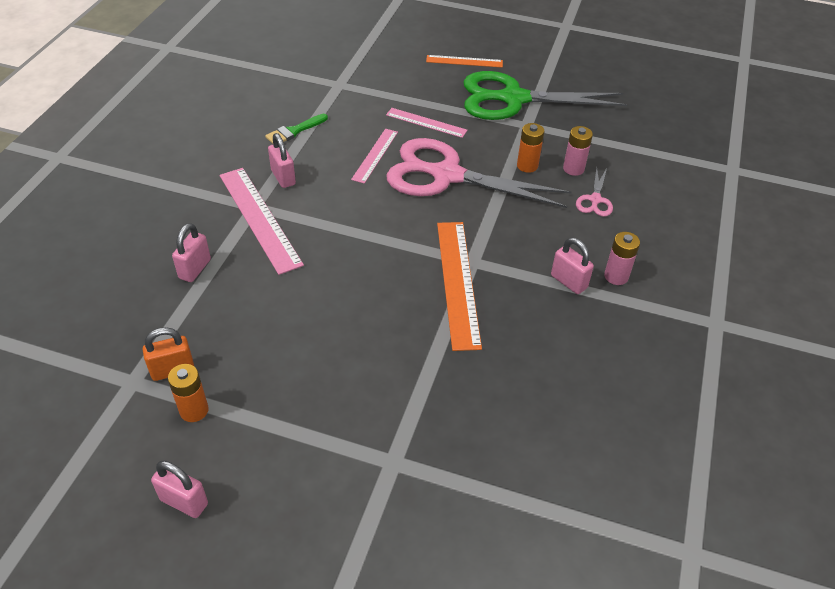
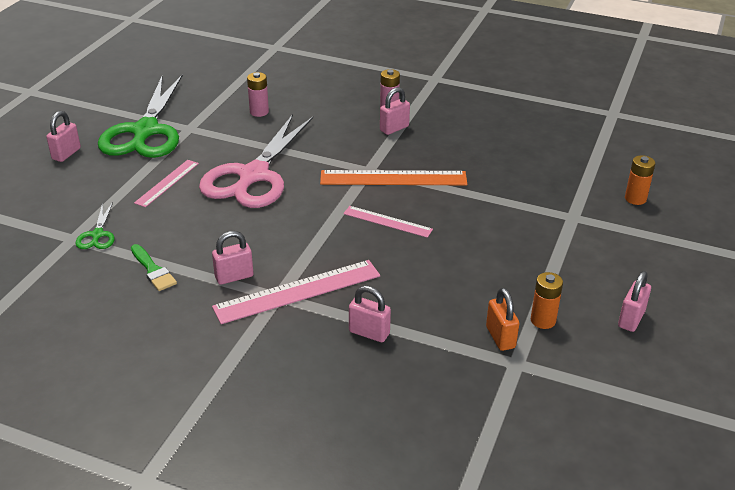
camera: 85 degrees left, 10 degrees down
pink ruler [351,129,398,184] -> pink ruler moved to [343,206,433,238]
orange ruler [426,55,503,68] -> pink padlock [46,111,81,162]
orange battery [517,123,544,173] -> orange battery moved to [625,155,655,205]
pink scissors [576,167,613,217] -> none
none -> green scissors [75,202,114,249]

